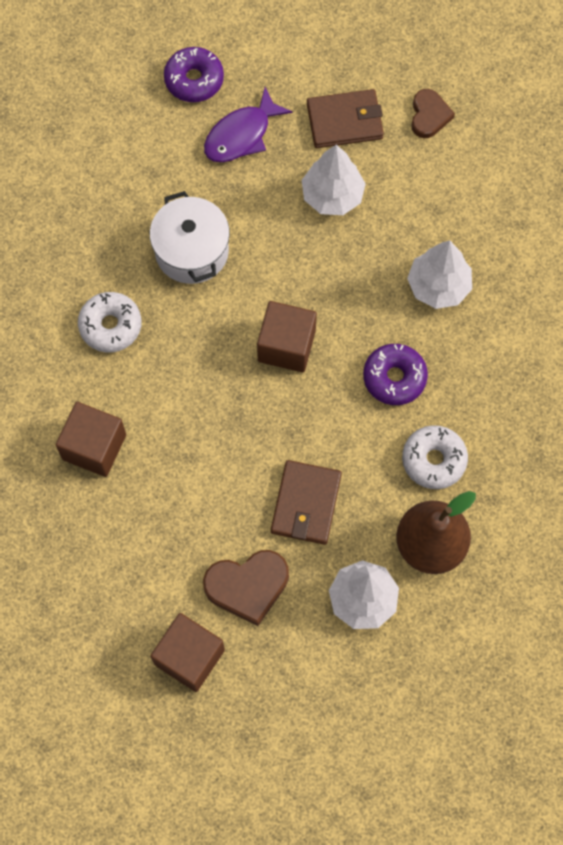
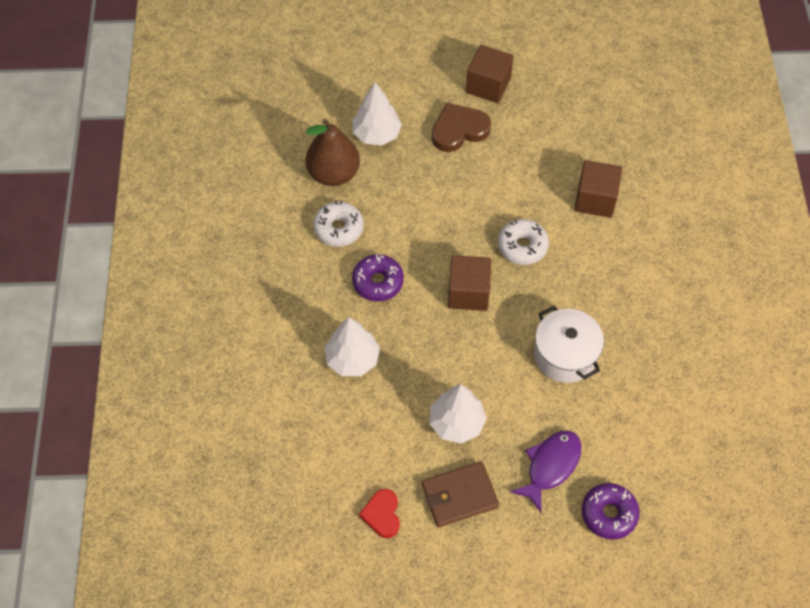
camera: 170 degrees right, 10 degrees down
white donut [78,292,142,352] -> white donut moved to [498,219,549,265]
brown wallet [271,460,342,545] -> none
brown heart [411,89,455,138] -> red heart [359,489,400,538]

